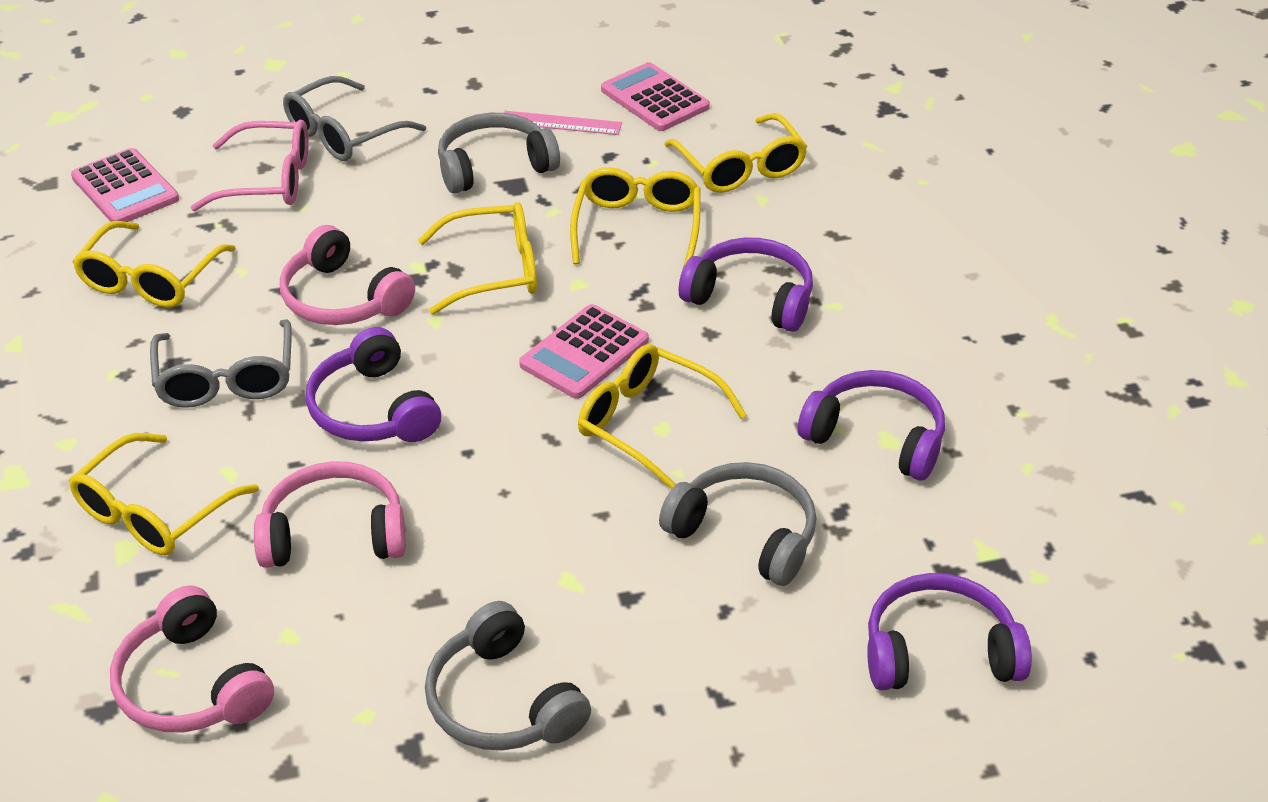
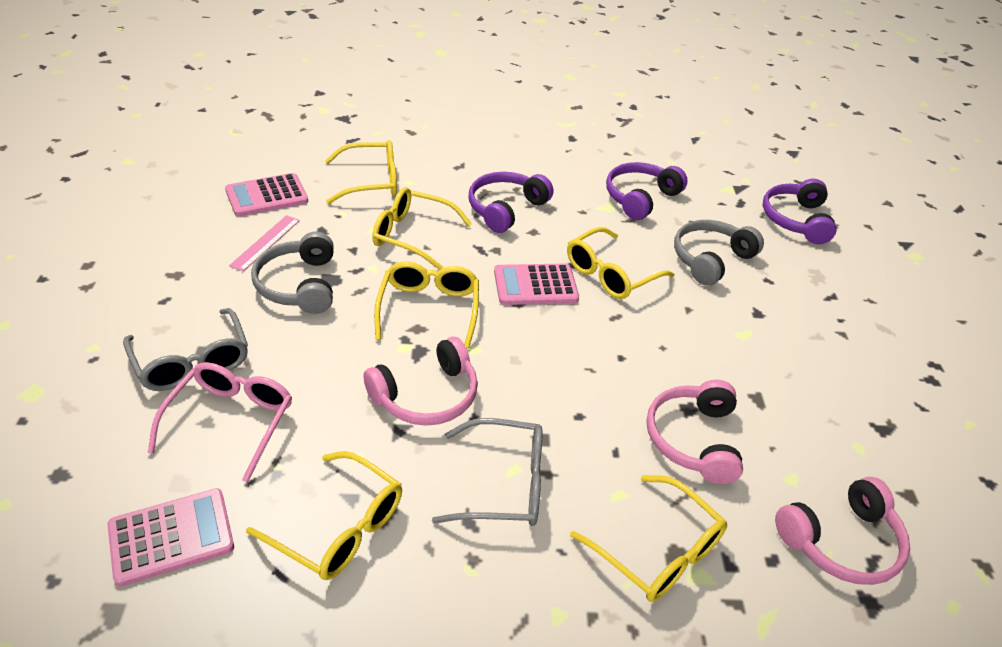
camera: 80 degrees left, 0 degrees up
purple headphones [306,327,441,442] -> none
grey headphones [425,601,591,750] -> none
pink calculator [519,304,649,399] -> pink calculator turned 120 degrees clockwise [494,263,579,305]

